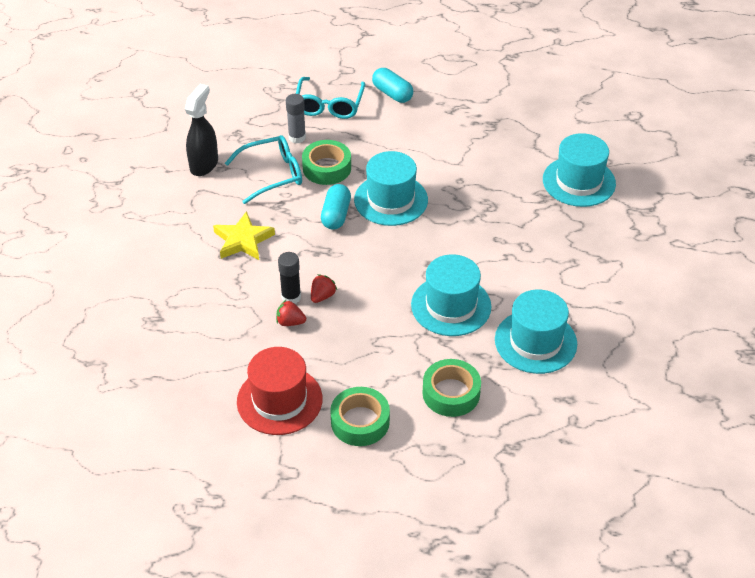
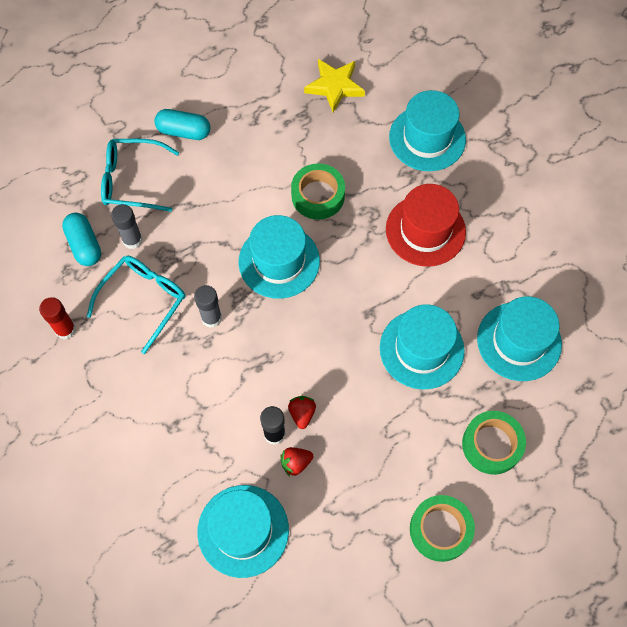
camera: 35 degrees left, 20 degrees up
black spray bottle [185,84,218,176] -> red glue stick [39,297,76,339]
yellow star [213,211,275,260] -> yellow star moved to [304,59,365,113]
red hat [237,347,322,435] -> red hat moved to [386,184,466,267]
turquoise glasses [296,77,365,119] -> turquoise glasses turned 120 degrees clockwise [101,139,179,212]
green tape [302,140,351,185] -> green tape moved to [291,164,345,220]
turquoise capsule [321,184,351,230] -> turquoise capsule moved to [62,213,101,266]
none -> grey glue stick [194,285,222,328]
none -> turquoise hat [197,485,289,578]

